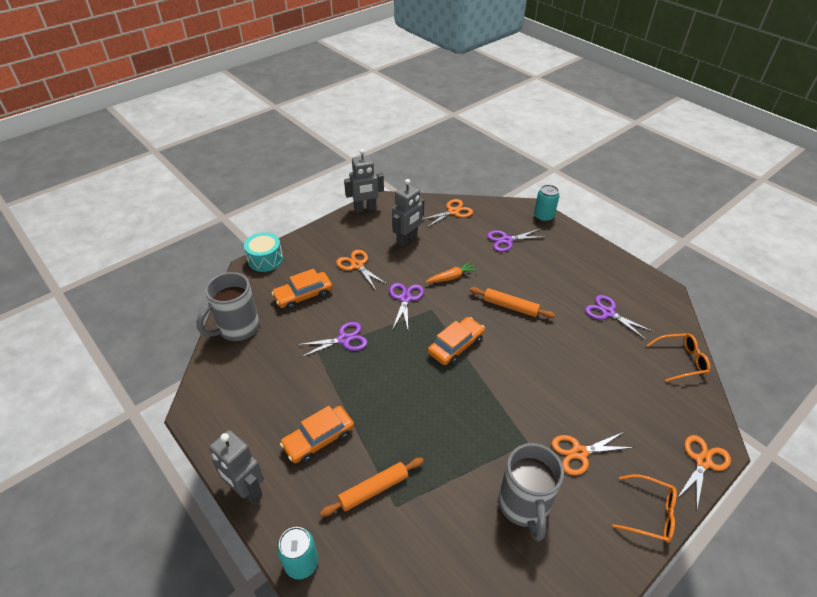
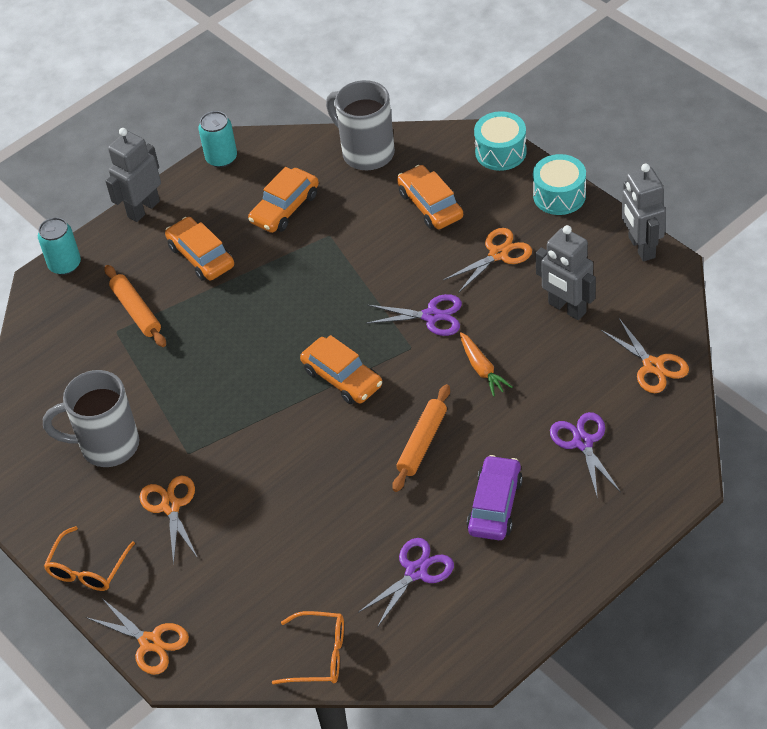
camera: 95 degrees right, 5 degrees up
purple scissors [296,322,368,358] -> none
turquoise can [534,185,560,222] -> turquoise can moved to [199,111,237,168]
orange glasses [646,333,710,382] -> orange glasses turned 75 degrees counterclockwise [272,611,344,685]
none -> orange car [248,167,319,233]
none -> purple car [467,455,523,540]
none -> turquoise drum [533,154,586,215]

